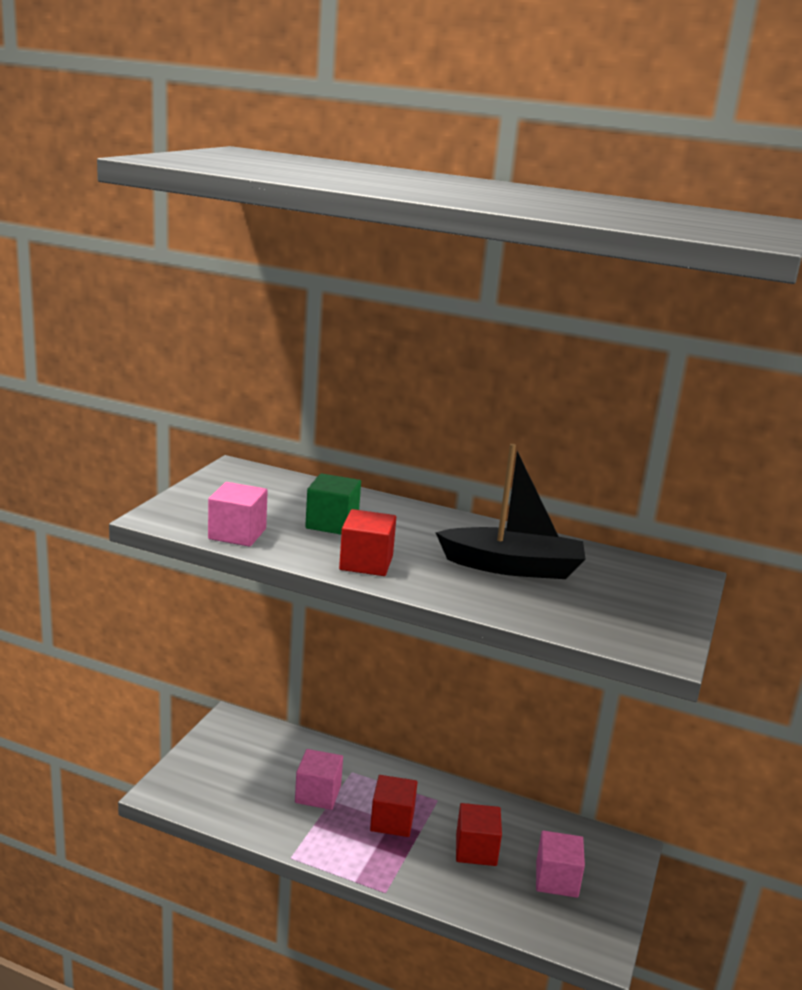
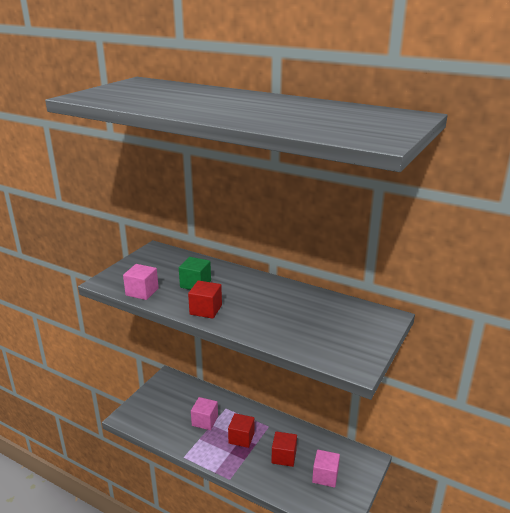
camera: 10 degrees right, 5 degrees up
black boat [435,444,586,579] -> none

